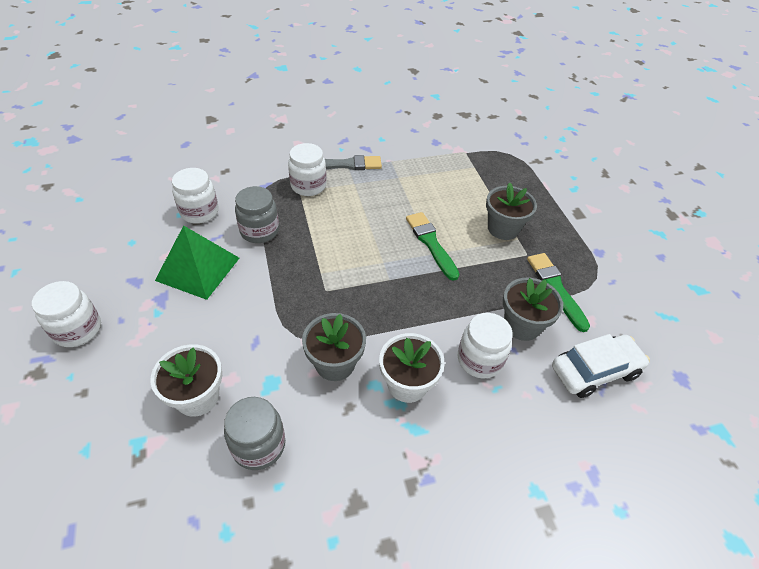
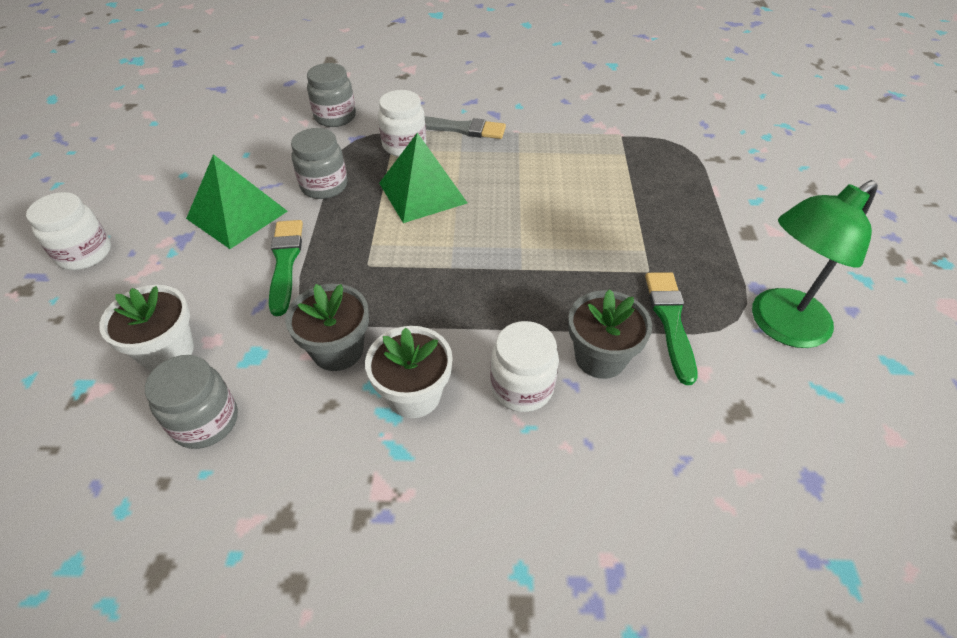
camera: 20 degrees right, 0 degrees up
white jar [172,168,219,224] -> none
green brush [406,212,459,281] -> green brush moved to [269,220,303,316]
grey flower pot [486,183,537,240] -> none
white car [552,334,650,398] -> none
none -> grey jar [307,63,356,127]
none -> green pyramid [379,133,467,223]
none -> green lamp [752,180,878,348]

